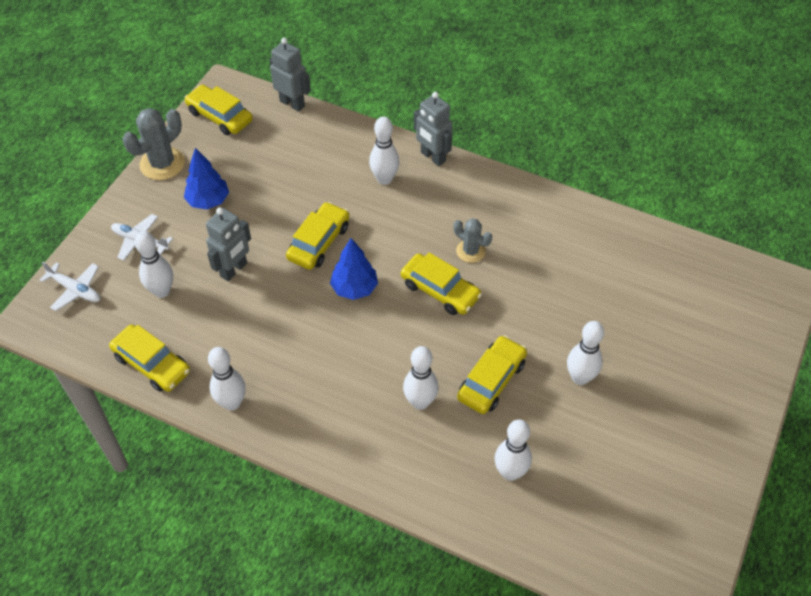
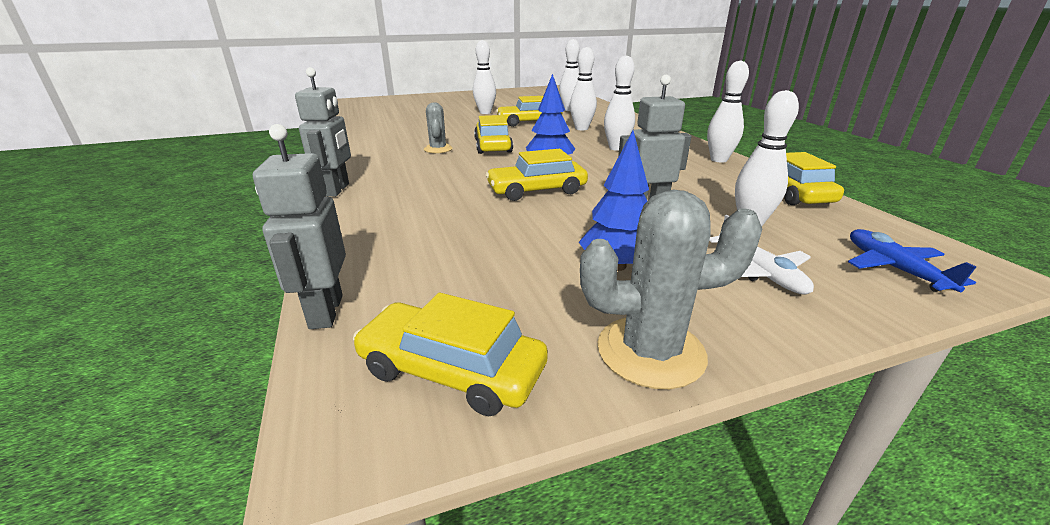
camera: 135 degrees left, 25 degrees down
white plane [39,262,100,311] -> blue plane [848,229,976,292]
yellow car [184,85,253,135] -> yellow car turned 120 degrees clockwise [353,293,548,416]
white bowling pin [369,117,399,185] -> white bowling pin moved to [604,55,635,151]

